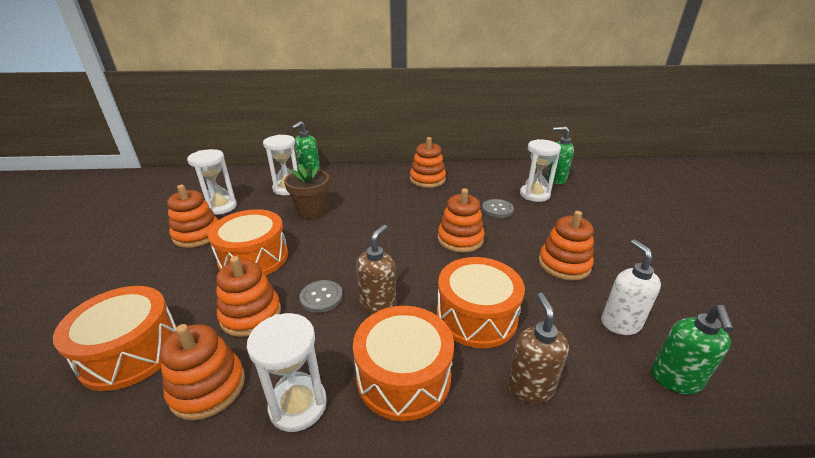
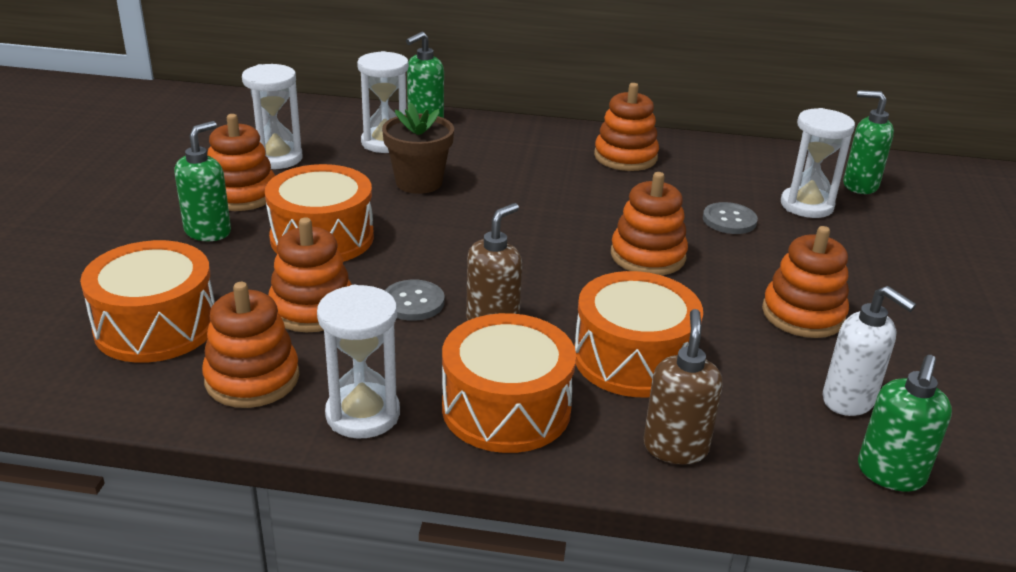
camera: 10 degrees right, 0 degrees up
white soap dispenser [601,239,661,335] -> white soap dispenser turned 135 degrees clockwise [823,286,916,416]
none -> green soap dispenser [174,121,231,241]

